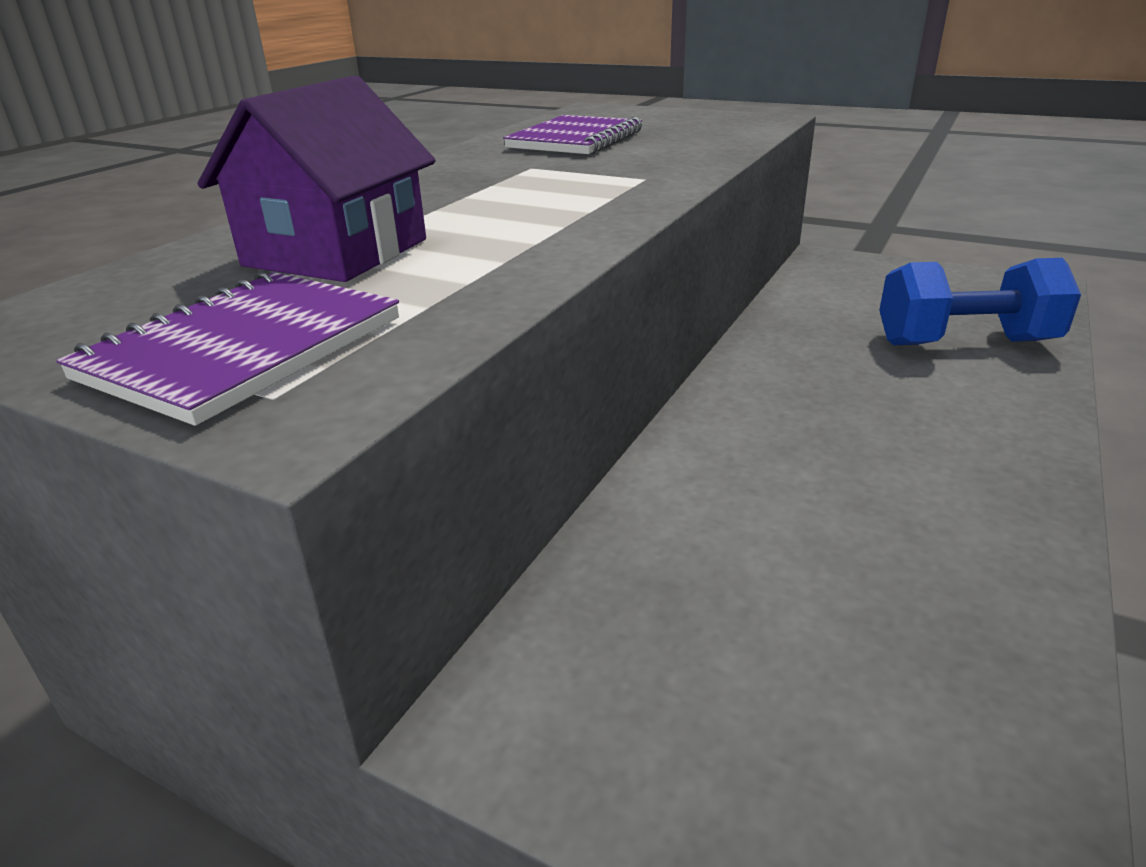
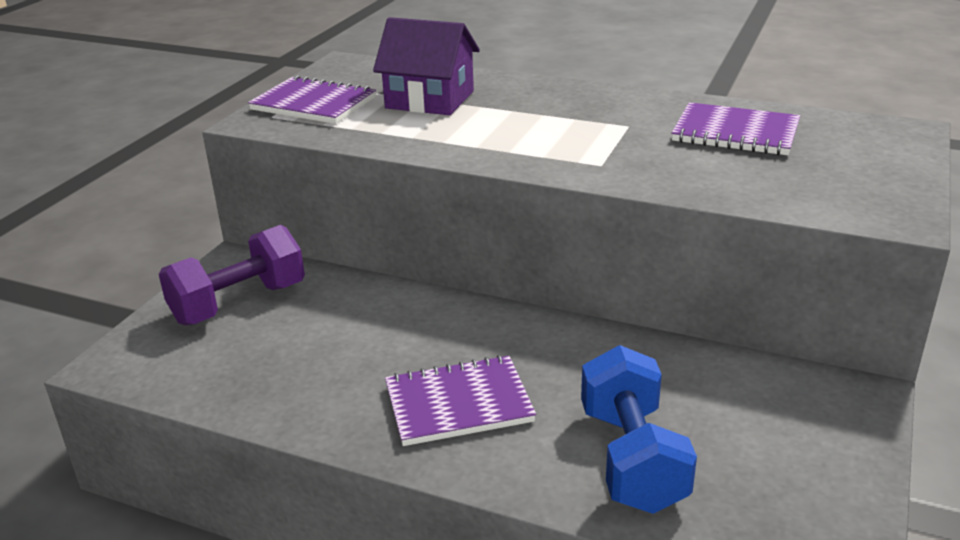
camera: 85 degrees right, 0 degrees up
none -> purple dumbbell [159,225,305,325]
none -> purple notebook [385,355,536,446]

